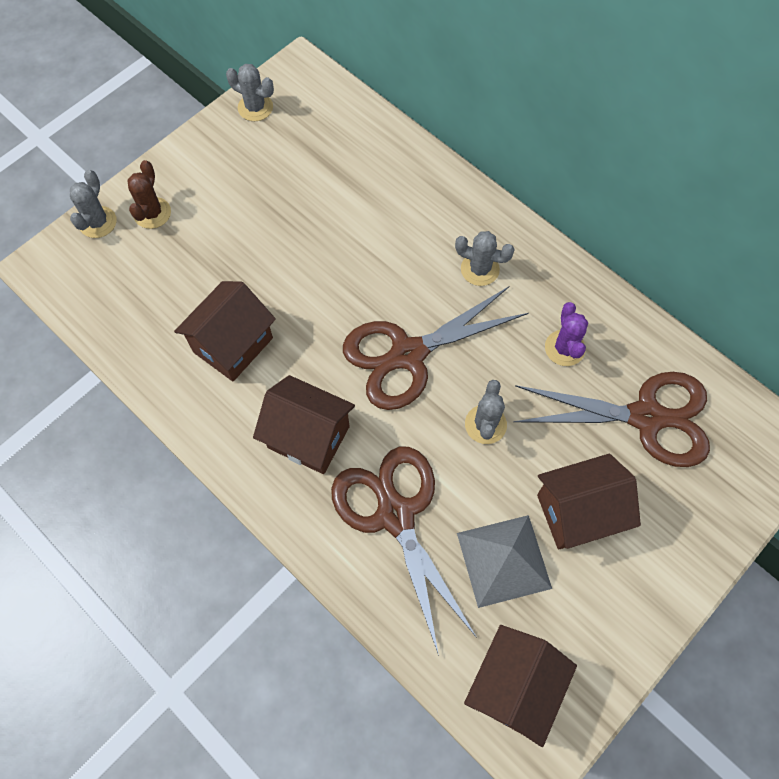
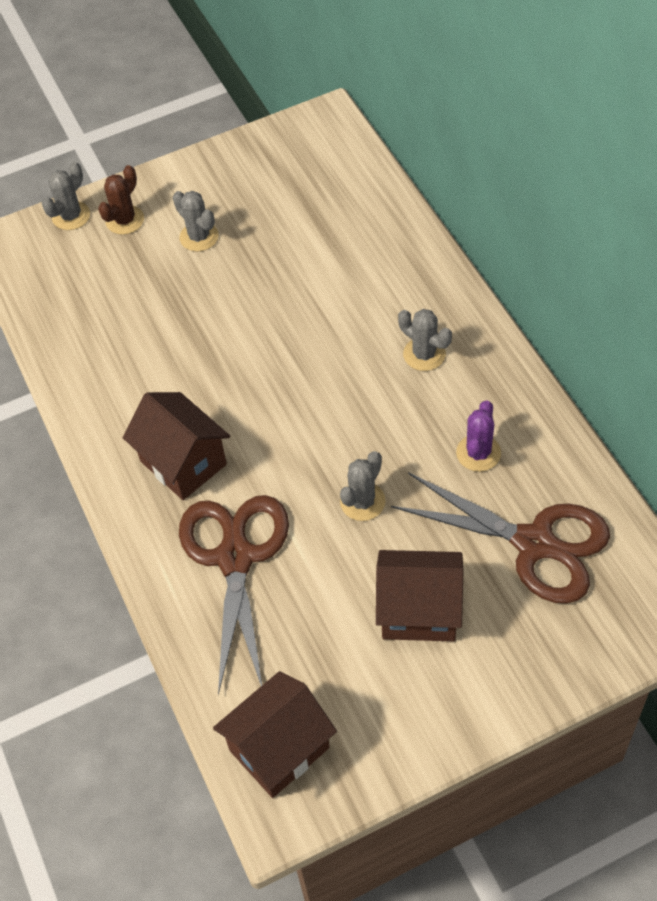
camera: 25 degrees right, 10 degrees down
brown house [174,281,276,381] -> none
grey cactus [226,64,274,121] -> grey cactus moved to [173,191,219,252]
brown scissors [343,287,528,410] -> none
grey pyramid [457,515,552,608] -> none

